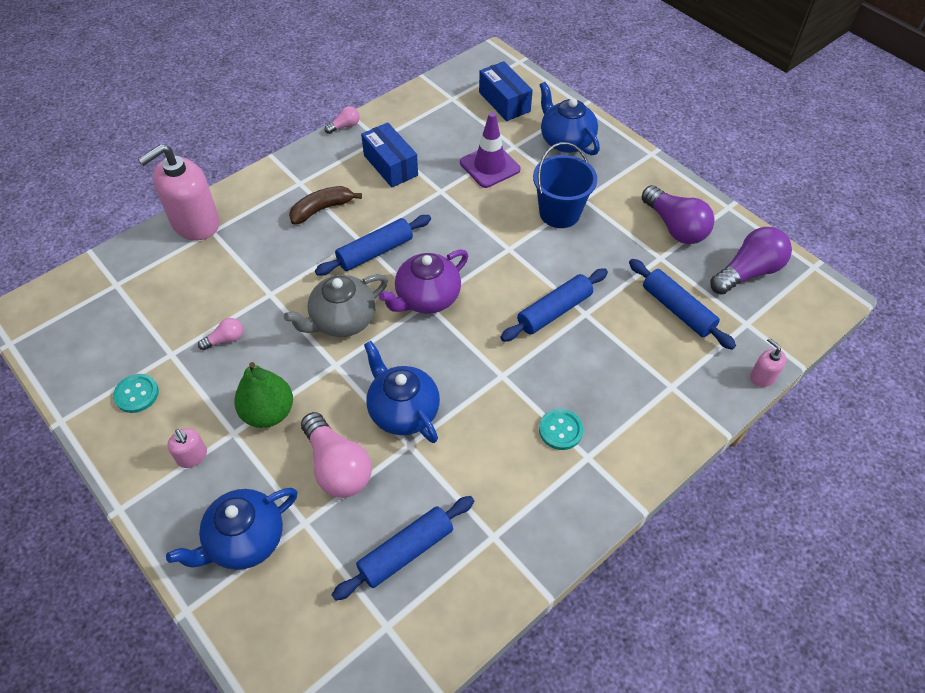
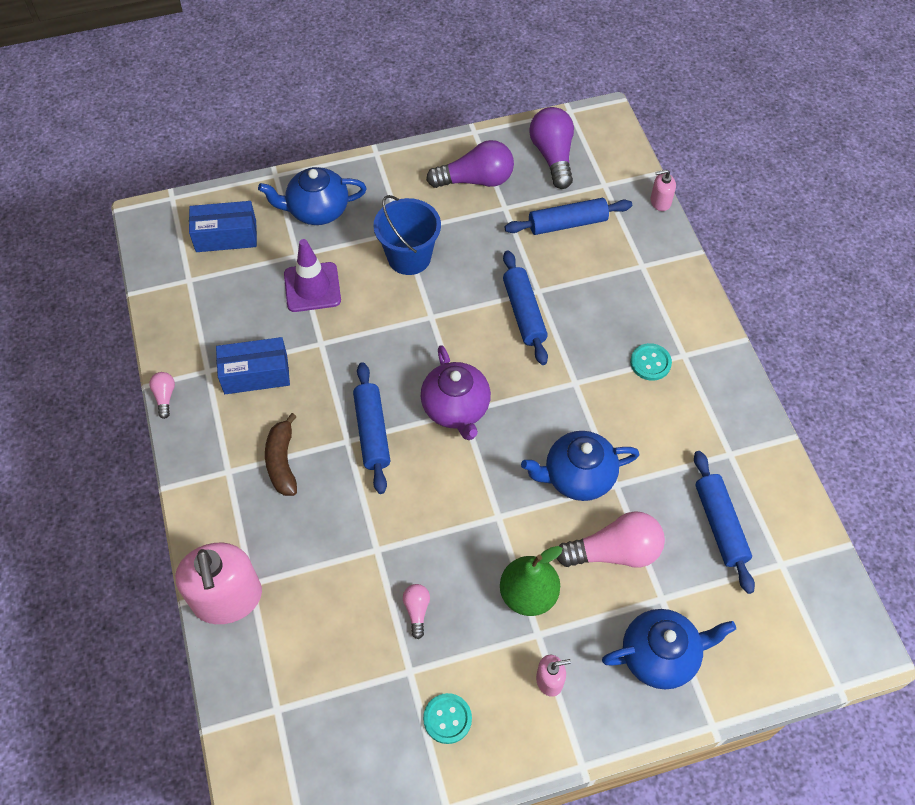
camera: 65 degrees left, 5 degrees up
blue teapot [166,488,298,570] -> blue teapot turned 90 degrees counterclockwise [602,609,736,689]
grey teapot [284,274,388,337] -> none

